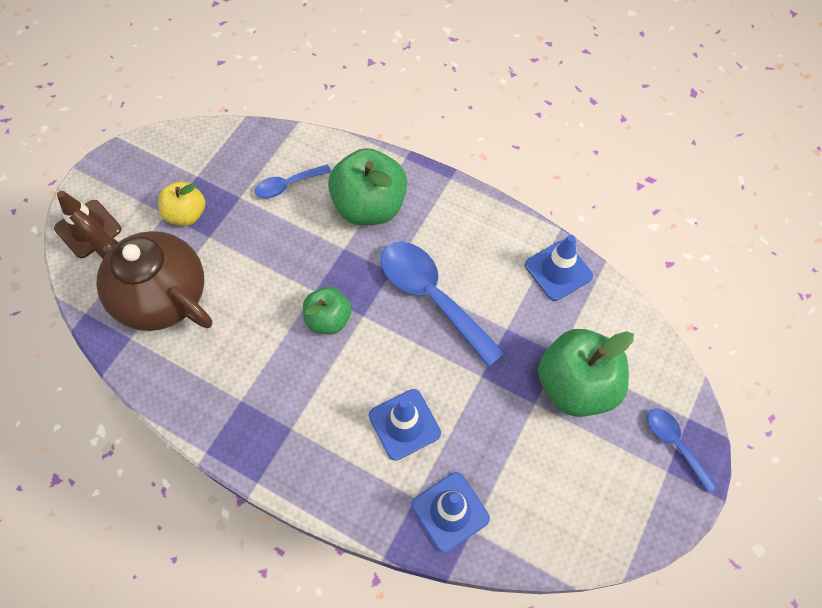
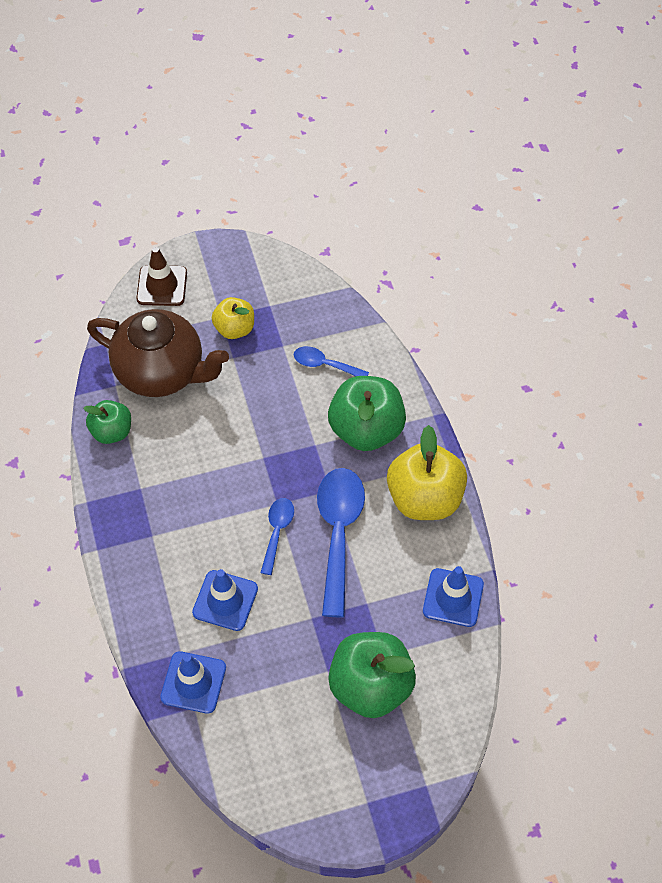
camera: 45 degrees right, 5 degrees down
brown teapot [70,209,212,331] -> brown teapot turned 120 degrees clockwise [87,309,229,397]
green apple [303,287,352,334] -> green apple moved to [84,400,131,444]
blue spoon [647,408,717,492] -> blue spoon moved to [261,498,294,575]
none -> yellow apple [387,425,467,520]

